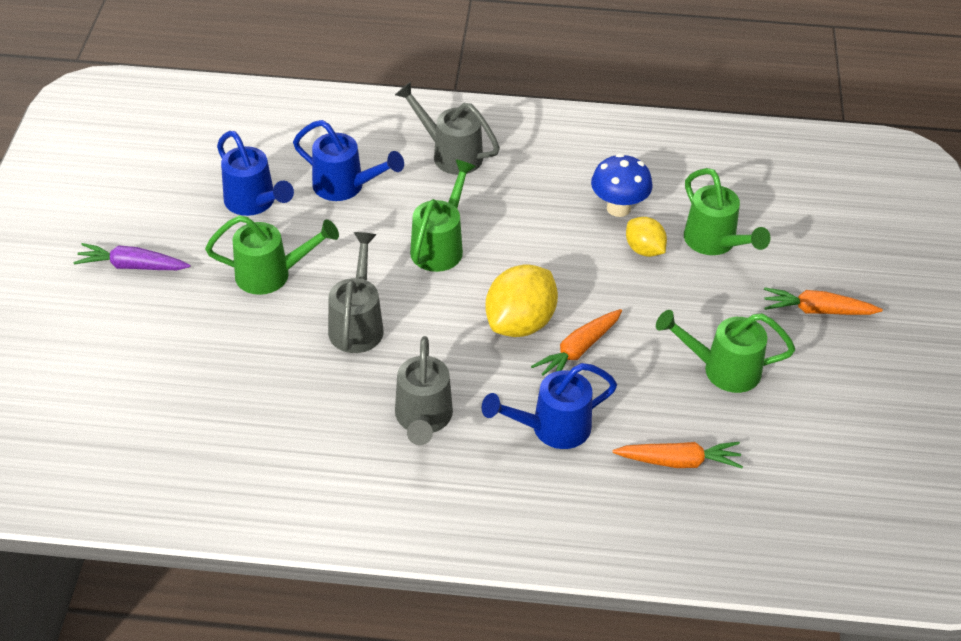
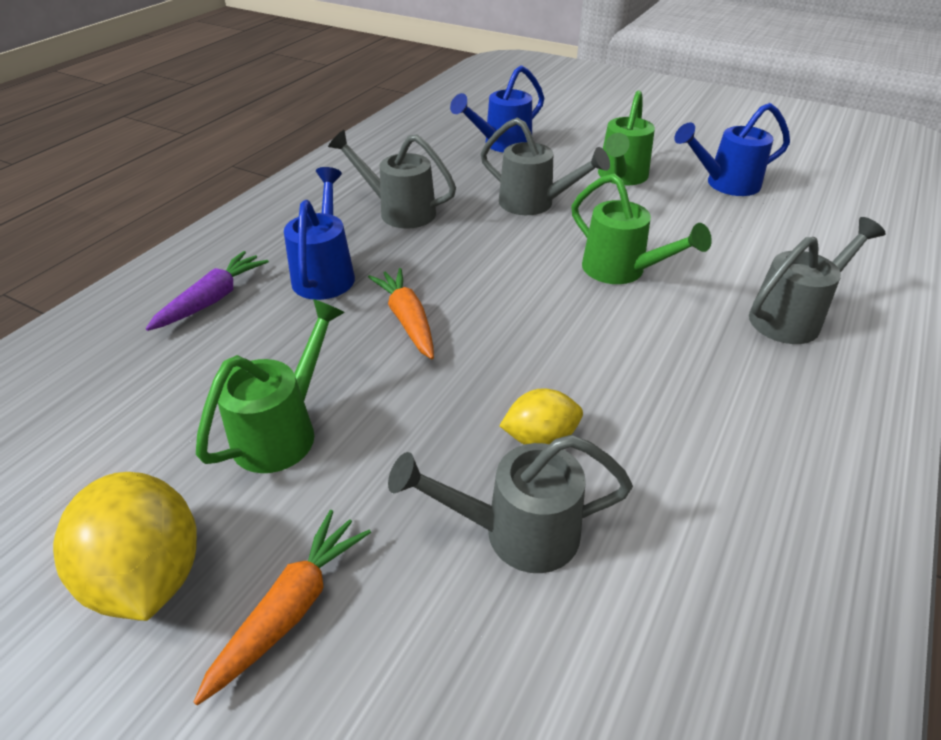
camera: 115 degrees right, 5 degrees down
purple carrot [74,243,190,270] -> purple carrot moved to [146,251,269,331]
blue watering can [293,120,404,201] -> blue watering can moved to [450,65,544,153]
yellow lemon [486,264,558,337] -> yellow lemon moved to [53,472,197,621]
blue mushroom [591,154,653,217] -> none
orange carrot [612,442,743,468] -> none
green watering can [684,168,771,255] -> grey watering can [388,435,633,573]

